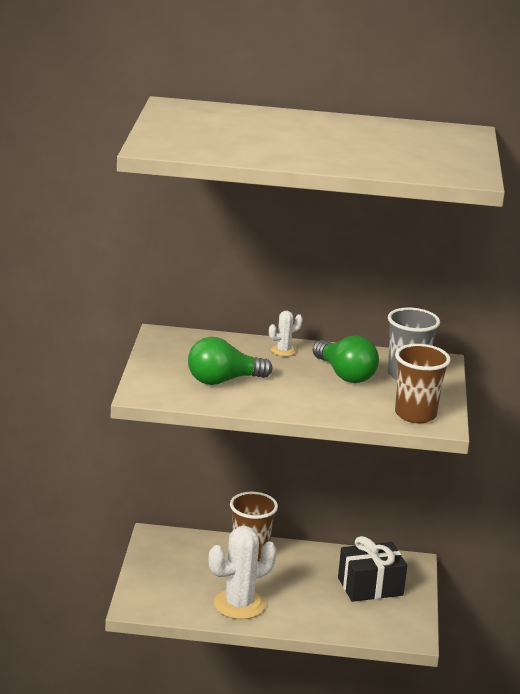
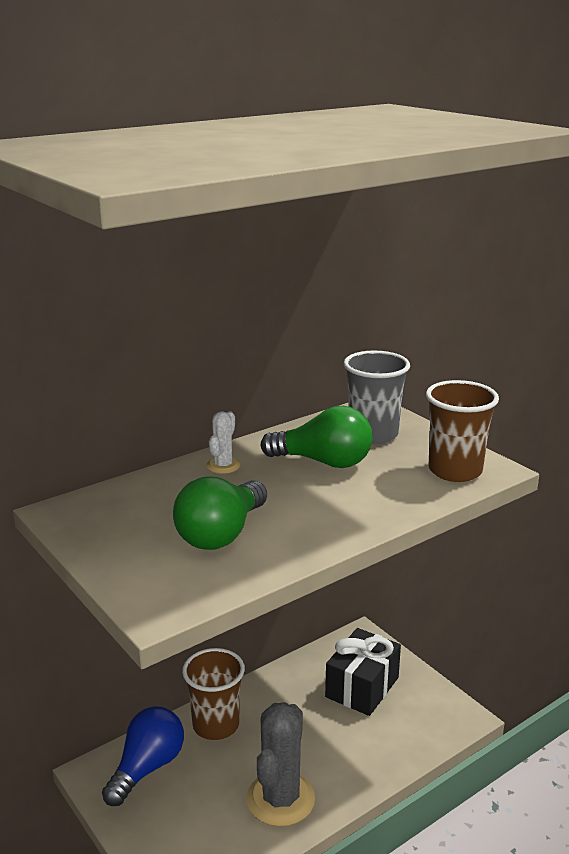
camera: 40 degrees left, 0 degrees up
white cactus [209,526,277,619] -> grey cactus [246,702,315,827]
none -> blue light bulb [102,707,184,806]

